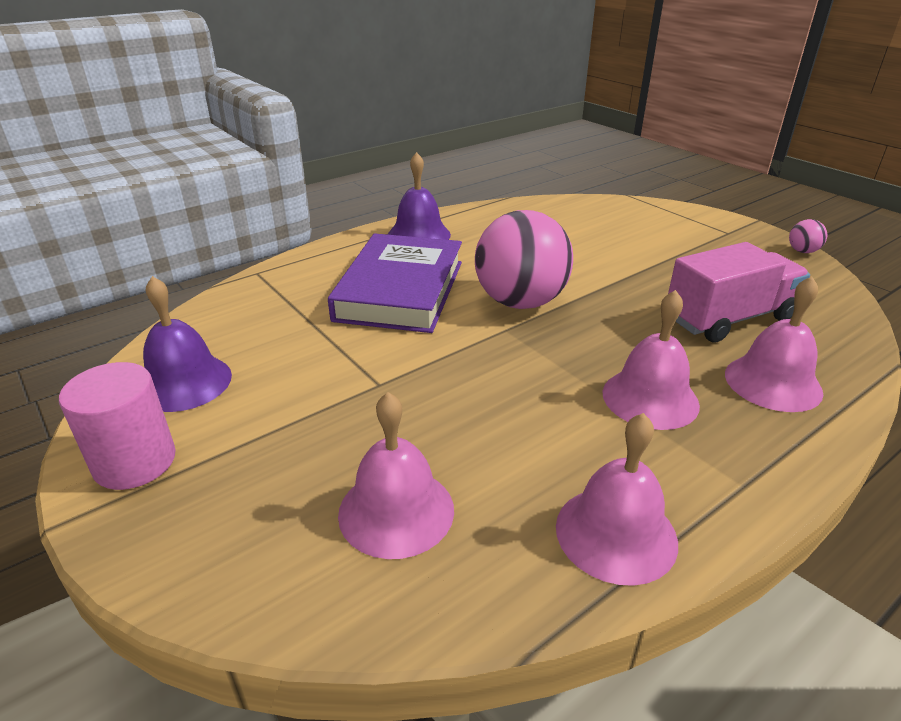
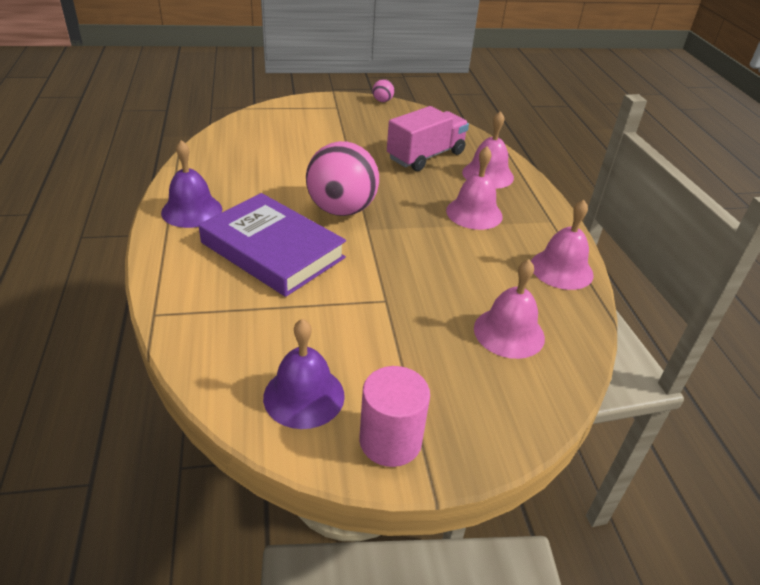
camera: 65 degrees left, 5 degrees up
pink truck [668,242,810,343] -> pink truck turned 45 degrees clockwise [387,106,469,171]

